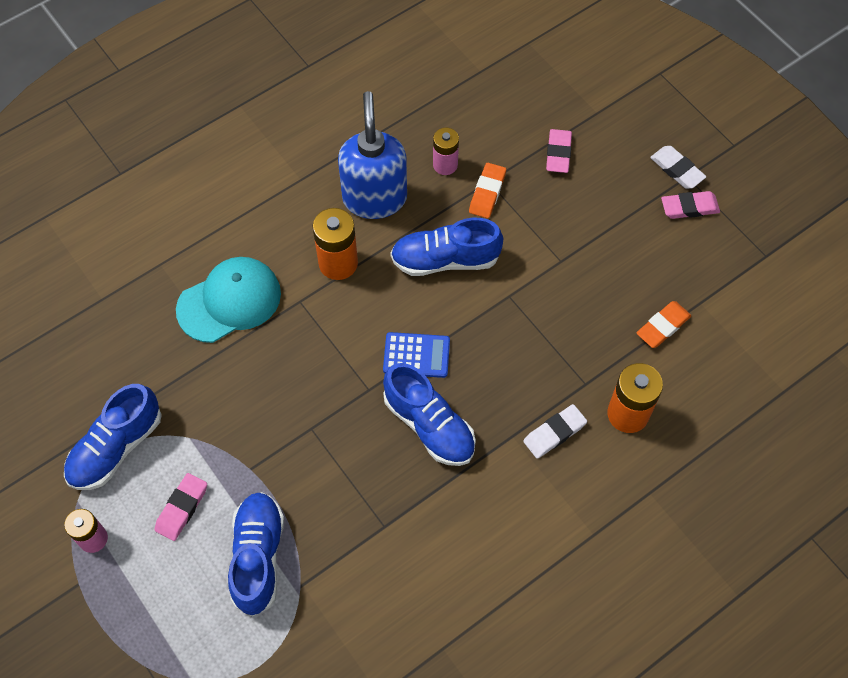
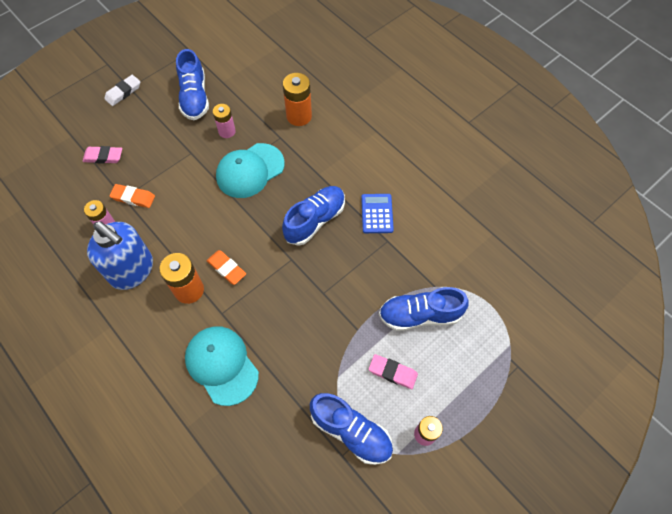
camera: 95 degrees left, 0 degrees up
blue soap dispenser [338,91,407,219] -> blue soap dispenser turned 135 degrees counterclockwise [87,222,153,290]
blue calculator [383,332,450,378] -> blue calculator moved to [361,194,394,233]
blue shoe [390,218,503,276] -> blue shoe moved to [176,49,209,120]
white eraser [523,404,587,459] -> none
orange eraser [636,301,691,348] -> orange eraser moved to [207,250,246,285]
pink eraser [661,191,720,219] -> none
none -> pink battery [213,104,236,138]
none -> turquoise cap [216,143,285,198]

